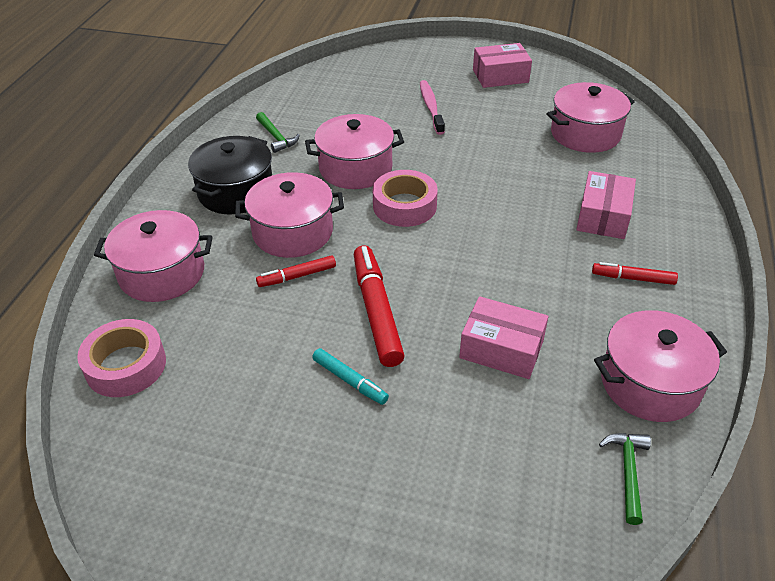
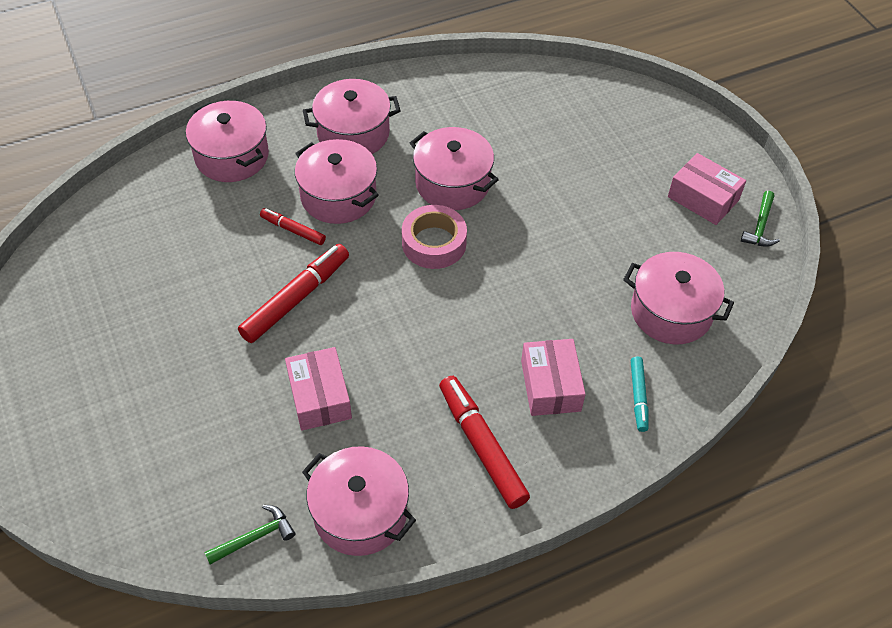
camera: 50 degrees right, 10 degrees up
pink tape [77,319,166,397] -> none
black pot [188,136,272,215] -> pink pot [303,79,401,154]
green hammer [256,112,300,153] -> green hammer moved to [741,191,780,247]
turquoise marker [312,348,389,405] -> turquoise marker moved to [631,357,649,432]
pink toothbrush [420,80,445,135] -> none
pink box [576,171,636,239] -> pink box turned 75 degrees counterclockwise [521,339,586,416]
red marker [592,262,678,285] -> red marker [439,376,530,509], size x1.81

